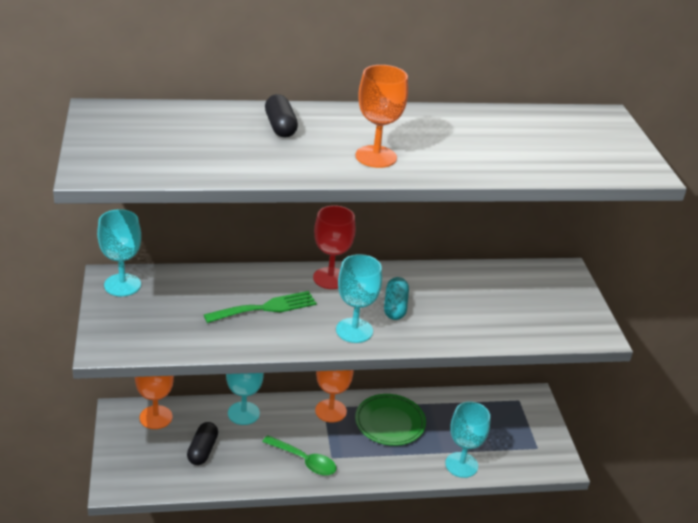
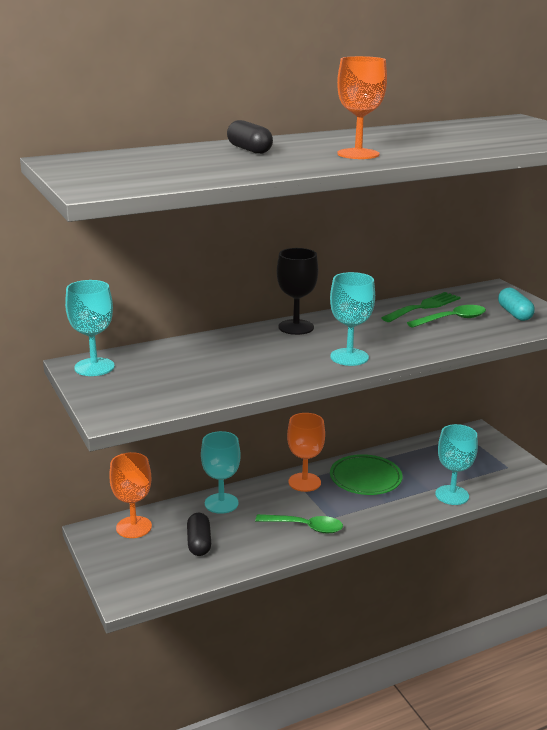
camera: 15 degrees left, 10 degrees down
green fork [204,291,317,323] -> green fork moved to [381,292,461,322]
red goblet [313,205,356,289] -> black goblet [277,248,318,335]
turquoise capsule [384,277,409,320] -> turquoise capsule moved to [498,288,535,321]
none -> green spoon [407,305,486,328]

